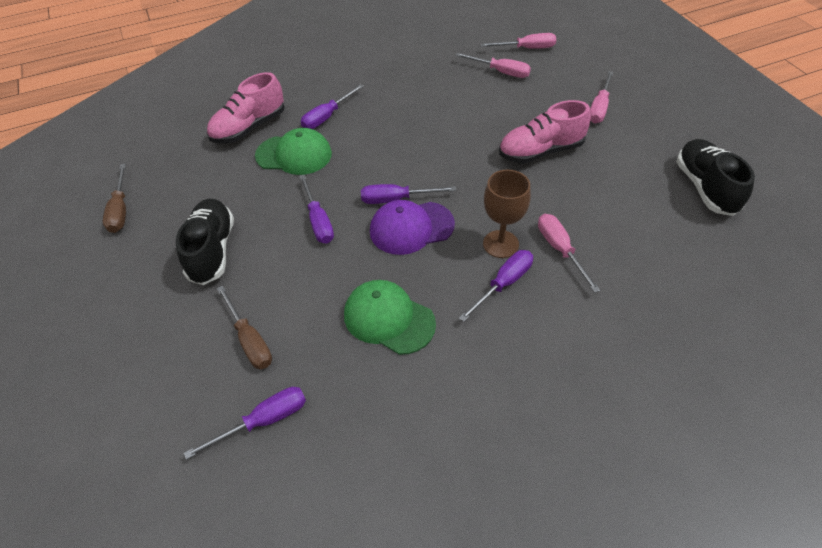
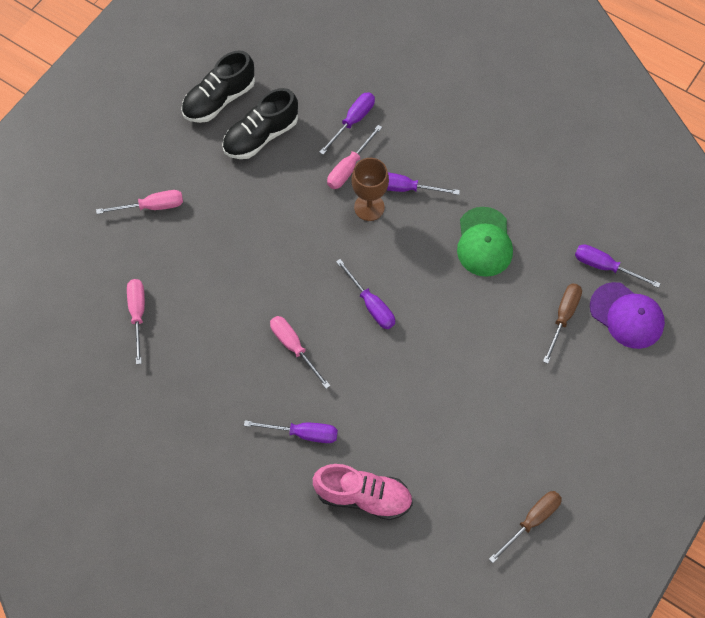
camera: 125 degrees left, 15 degrees up
black shoe [176,199,234,285] -> black shoe moved to [222,88,298,159]
green cap [255,128,332,175] -> none
purple screwdriver [299,174,334,243] -> purple screwdriver moved to [319,92,375,155]
purple cap [370,200,455,255] -> purple cap moved to [590,282,665,349]
pink screwdriver [480,33,556,49] -> pink screwdriver moved to [270,316,330,389]
pink shoe [499,100,591,164] -> none

